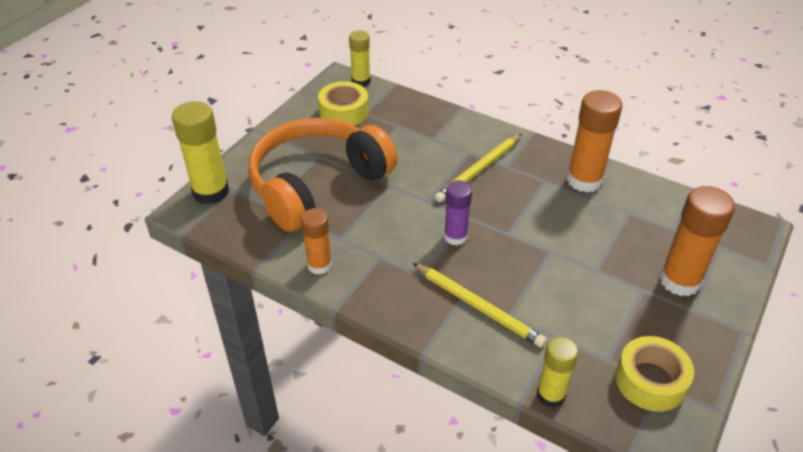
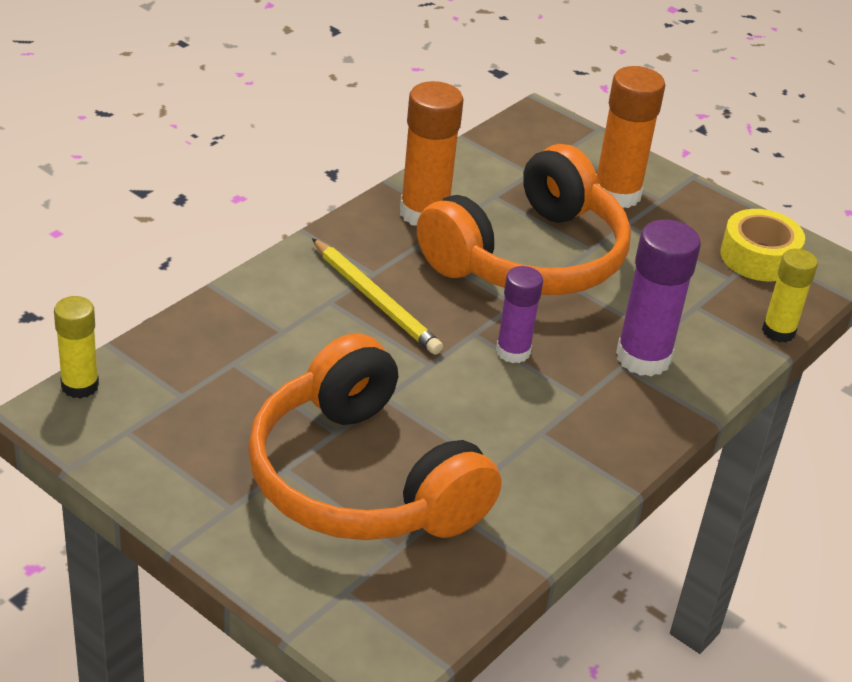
camera: 85 degrees left, 5 degrees down
yellow glue stick [172,101,229,205] -> none
orange glue stick [301,208,332,275] -> none
yellow tape [318,81,369,126] -> none
yellow pencil [413,263,546,347] -> purple glue stick [616,219,701,376]
none -> orange headphones [417,144,631,295]

